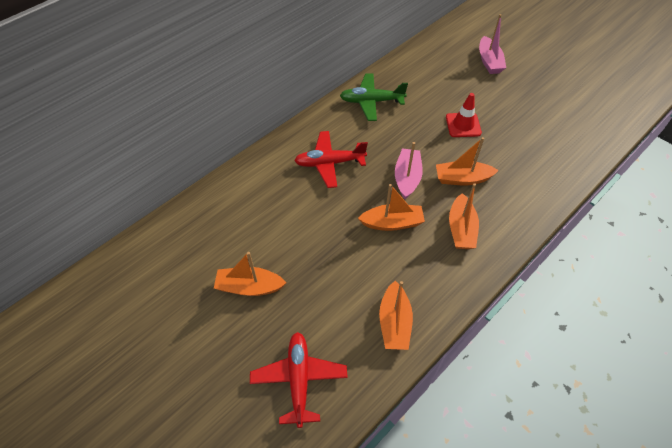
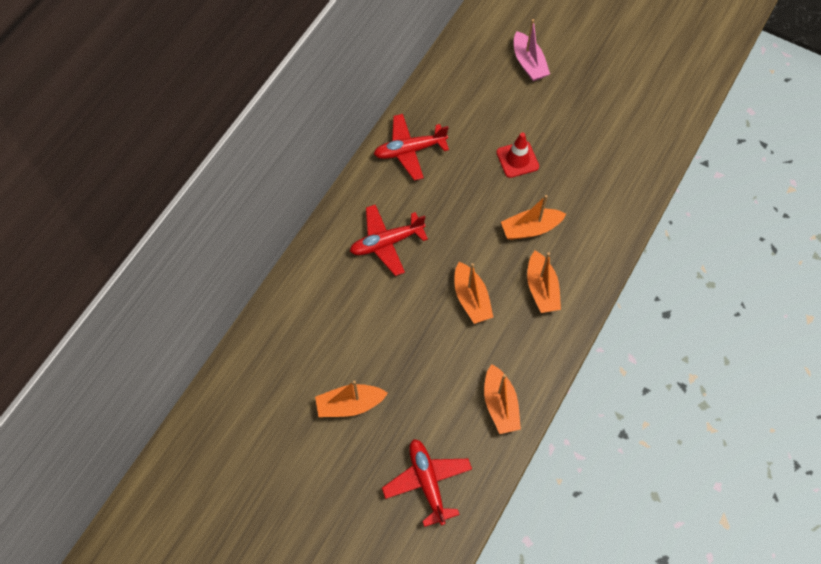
camera: 15 degrees left, 10 degrees up
green plane [340,73,408,121] -> red plane [374,114,449,181]
orange boat [358,184,425,231] -> orange boat turned 90 degrees clockwise [454,262,493,324]
pink boat [395,142,423,199] -> none

